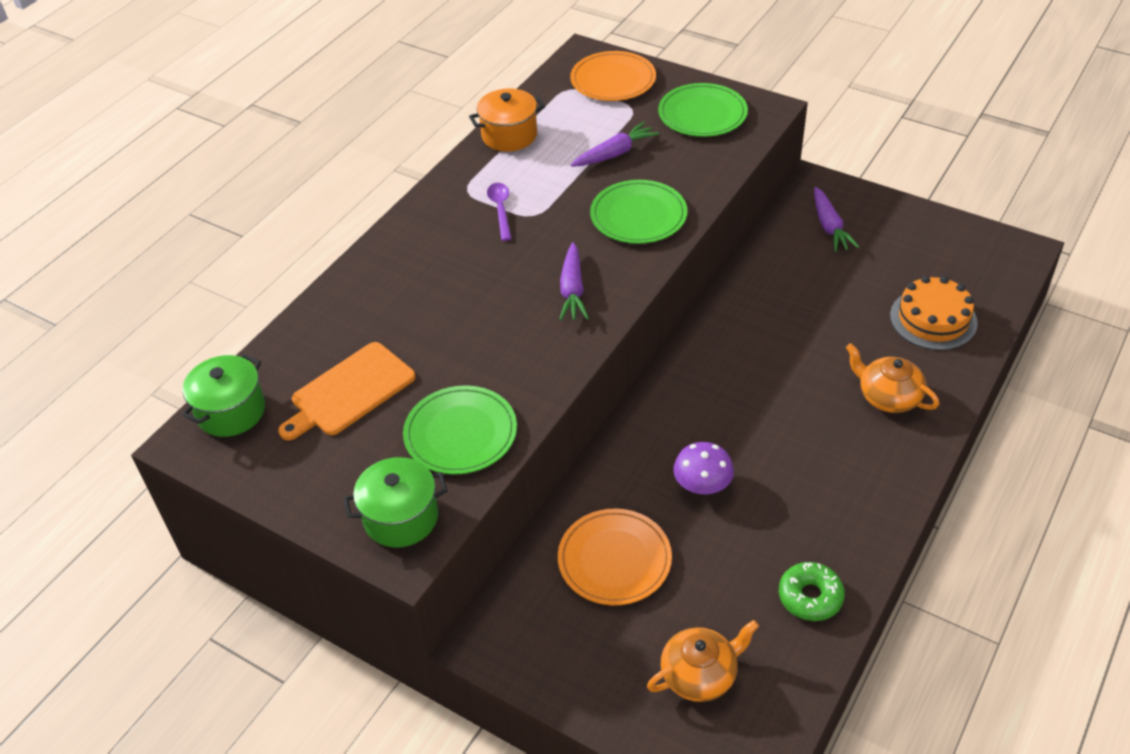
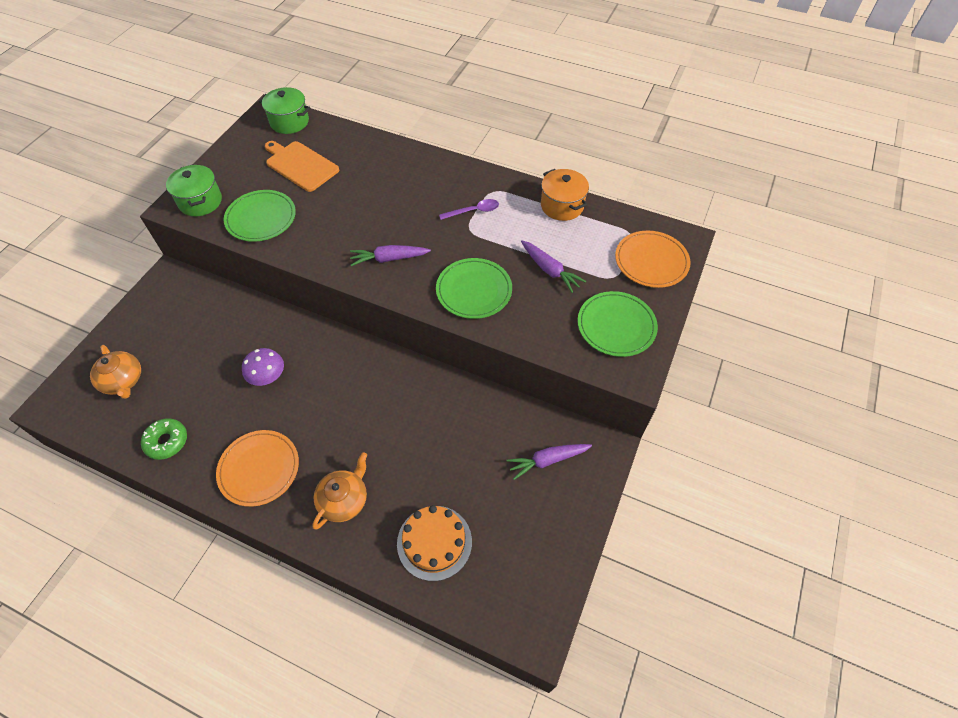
camera: 80 degrees right, 10 degrees up
orange plate [558,509,672,605] -> orange plate moved to [216,430,299,507]

